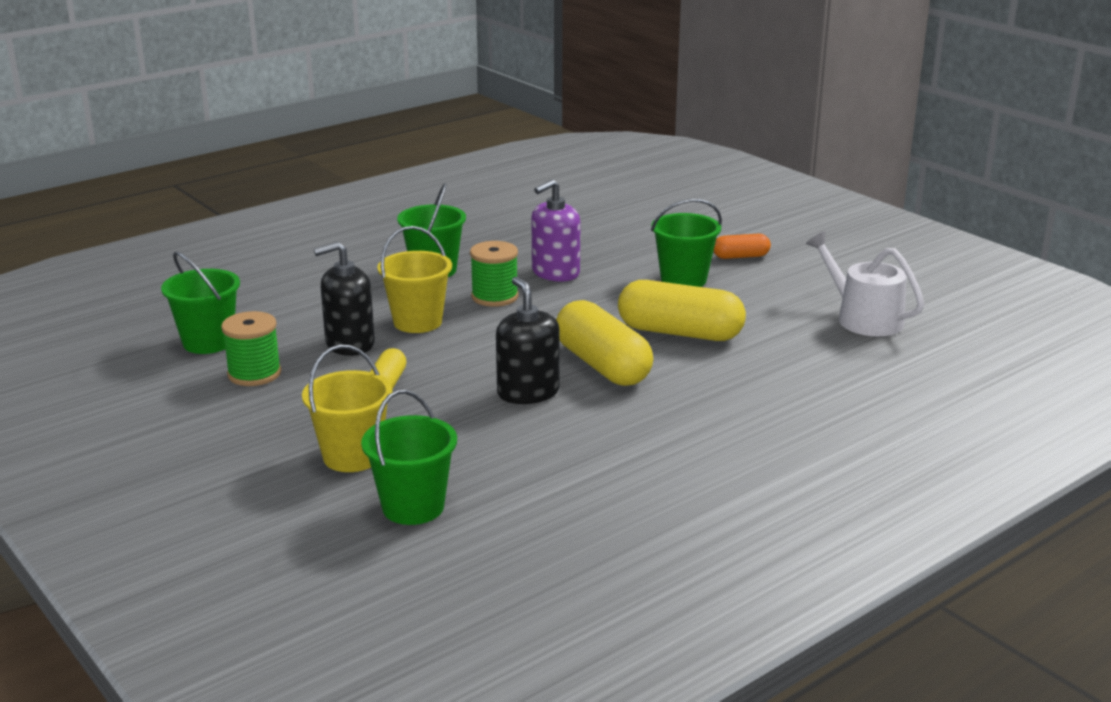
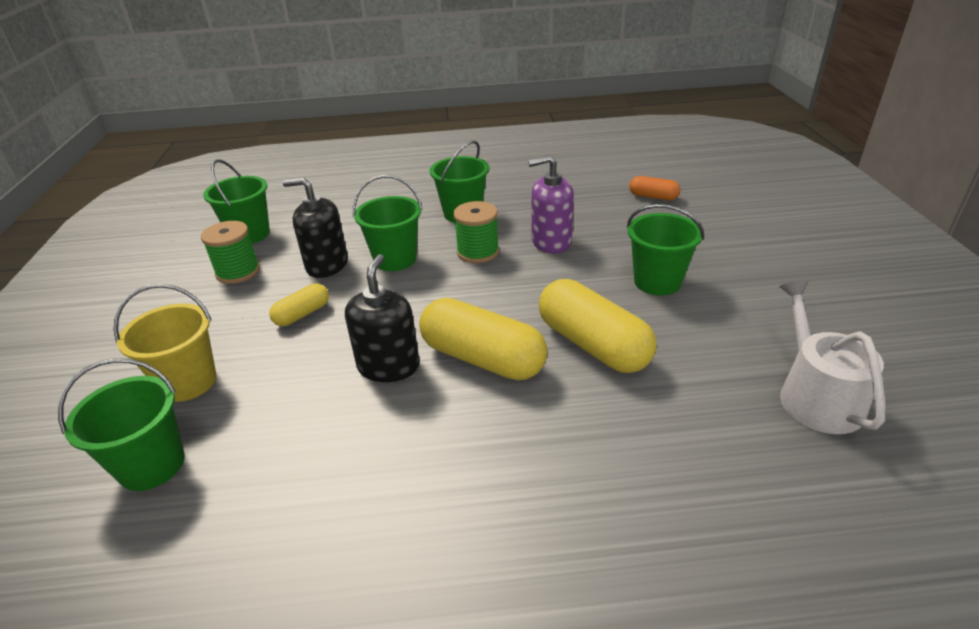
camera: 35 degrees right, 10 degrees up
yellow bucket [377,226,452,333] -> green bucket [353,175,423,271]
yellow capsule [556,300,653,386] -> yellow capsule turned 60 degrees counterclockwise [419,298,547,381]
orange capsule [714,234,771,259] -> orange capsule moved to [629,176,680,200]

